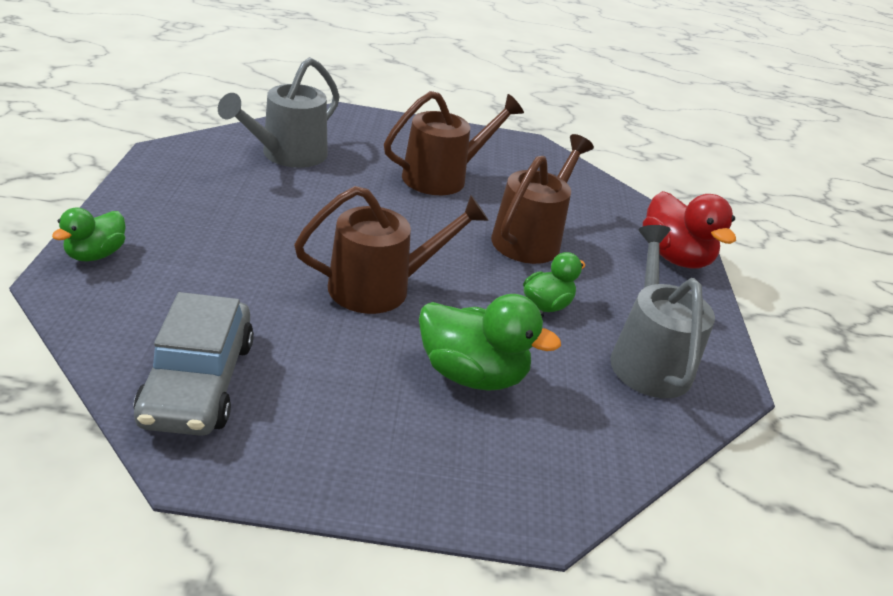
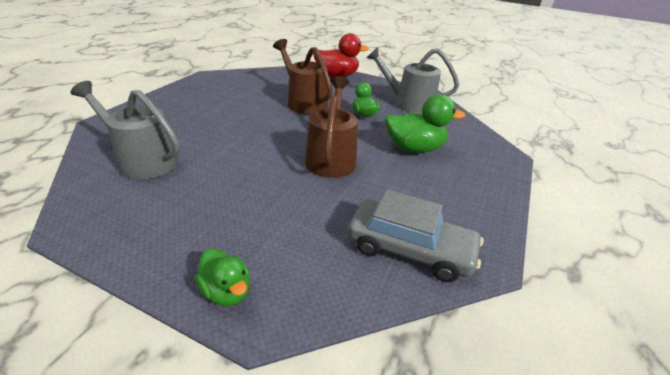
camera: 65 degrees left, 0 degrees up
grey watering can [218,57,340,168] -> grey watering can turned 150 degrees clockwise [70,81,180,180]
brown watering can [384,91,524,195] -> none
green duck [419,294,561,391] -> green duck turned 45 degrees clockwise [385,94,465,153]

